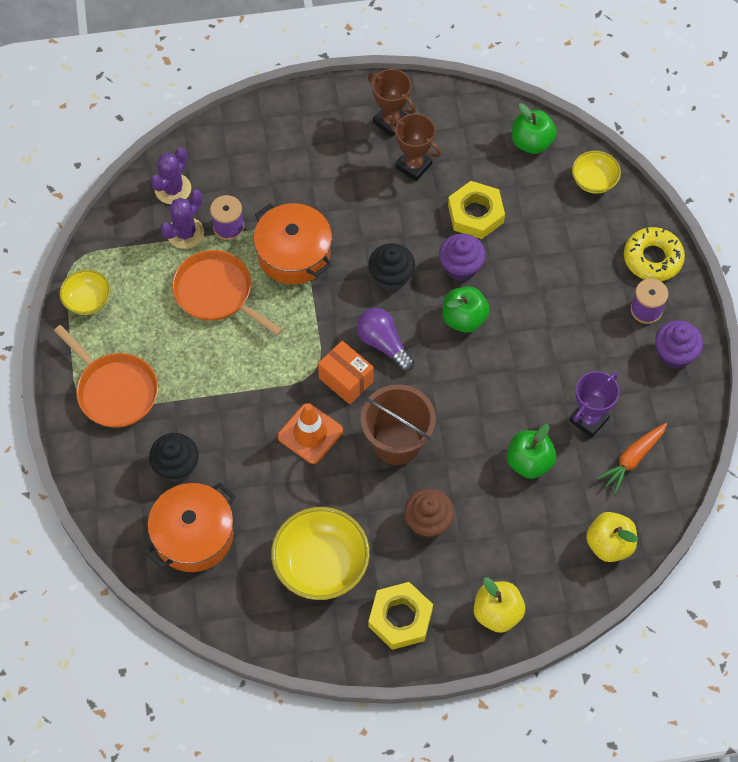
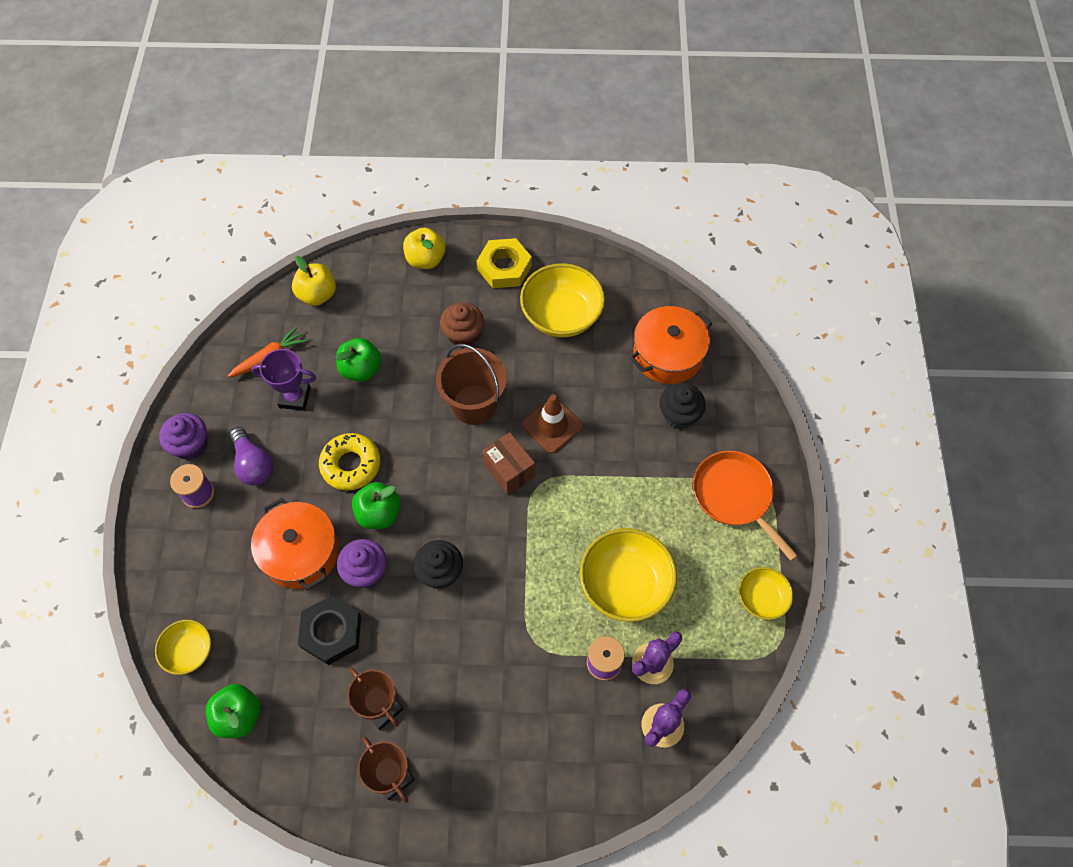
camera: 170 degrees left, 0 degrees up
orange pan [172,250,283,336] -> yellow bowl [580,528,677,622]
orange pot [254,203,332,284] -> orange pot moved to [251,497,339,590]
orange traffic cone [278,403,343,464] -> brown traffic cone [522,394,583,454]
orange box [318,341,374,405] -> brown box [482,432,535,495]
purple light bulb [357,308,415,371] -> purple light bulb moved to [230,427,273,486]
yellow nut [448,181,505,239] -> black nut [298,596,361,665]
purple trophy [569,371,620,438] -> purple trophy turned 45 degrees clockwise [251,349,316,411]
yellow donut [624,227,685,281] -> yellow donut moved to [319,433,380,491]

